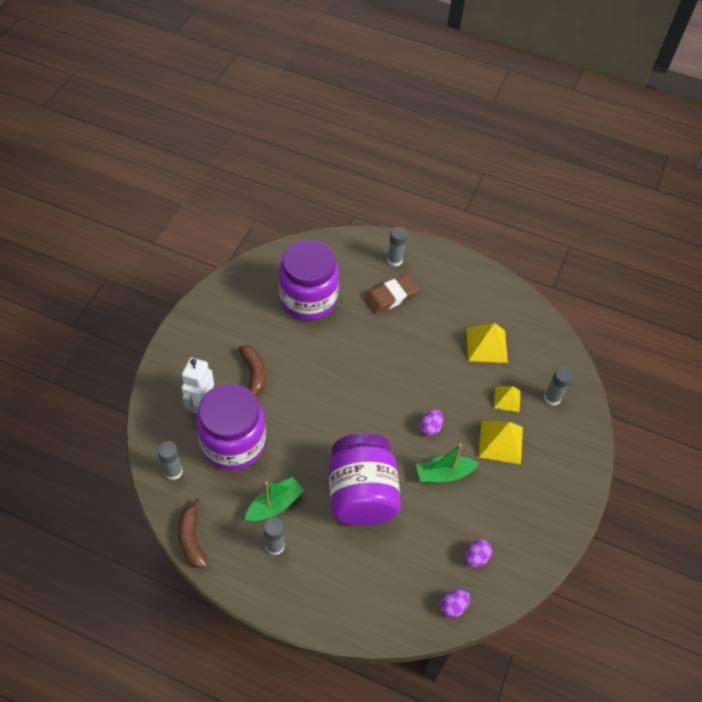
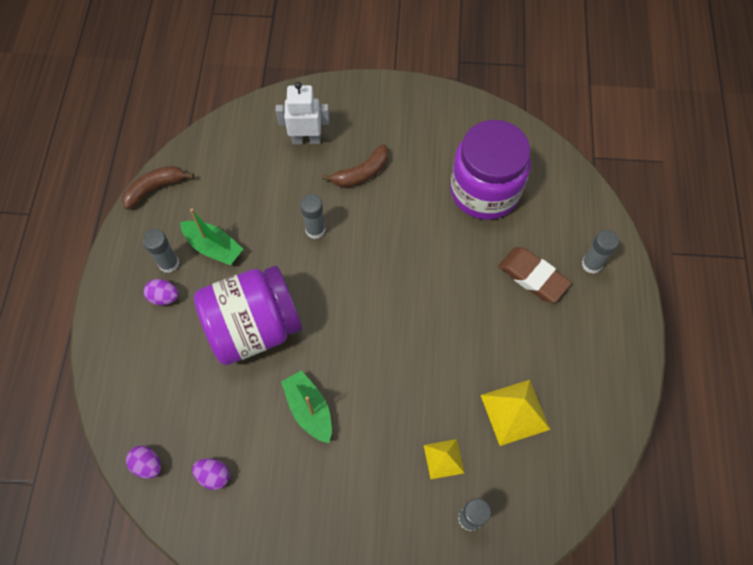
camera: 75 degrees right, 10 degrees up
grey glue stick [157,441,183,480] -> grey glue stick moved to [300,194,326,239]
purple jar [196,384,266,470] -> none
purple egg [420,409,443,436] -> purple egg moved to [144,279,179,305]
yellow pyramid [479,420,523,464] -> none

